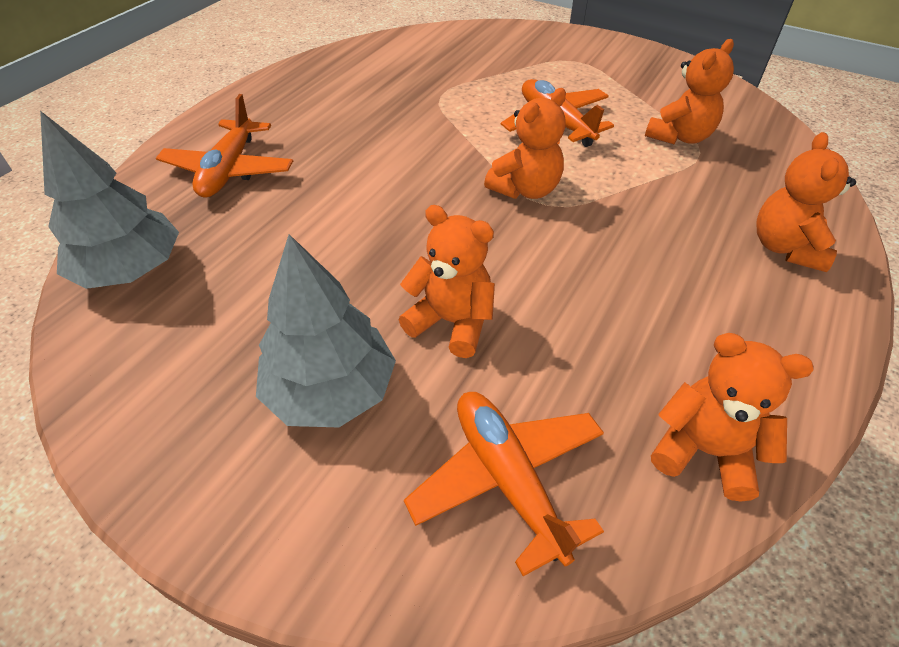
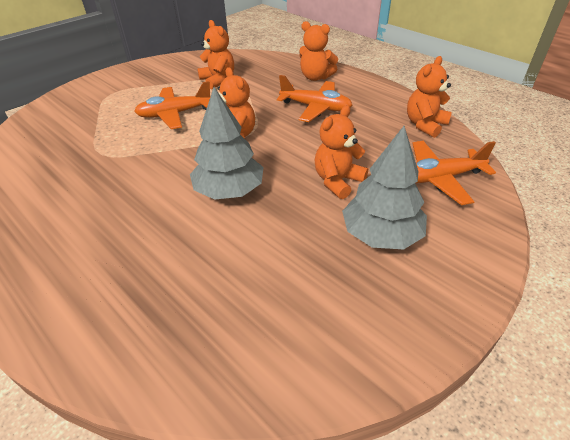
camera: 75 degrees left, 5 degrees down
grey tree [40,111,179,289] -> grey tree moved to [190,87,264,200]
orange plane [156,94,293,198] -> orange plane moved to [277,75,352,122]

